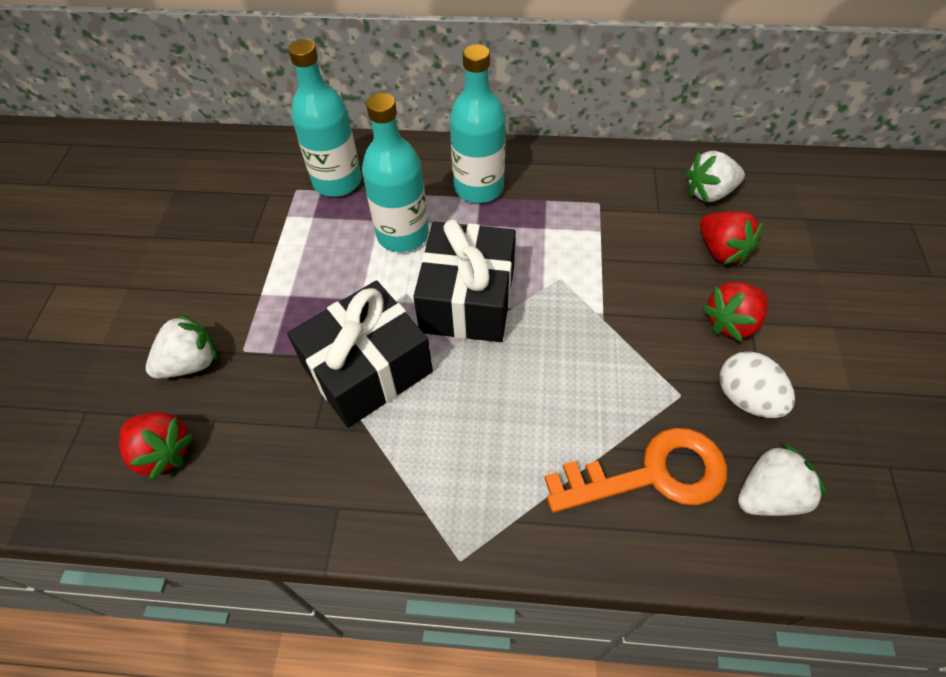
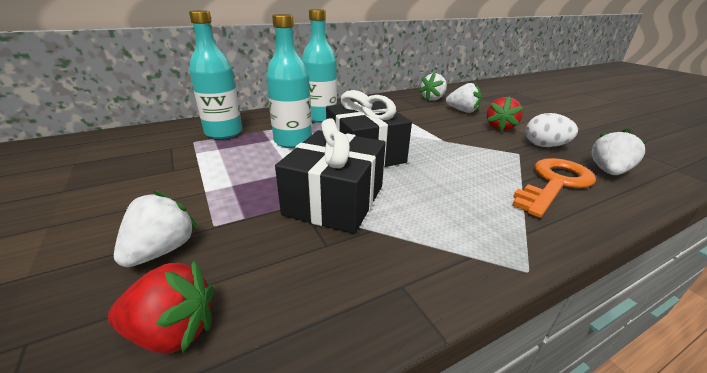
camera: 35 degrees left, 25 degrees down
red strawberry [700,211,764,265] -> white strawberry [446,83,482,113]

